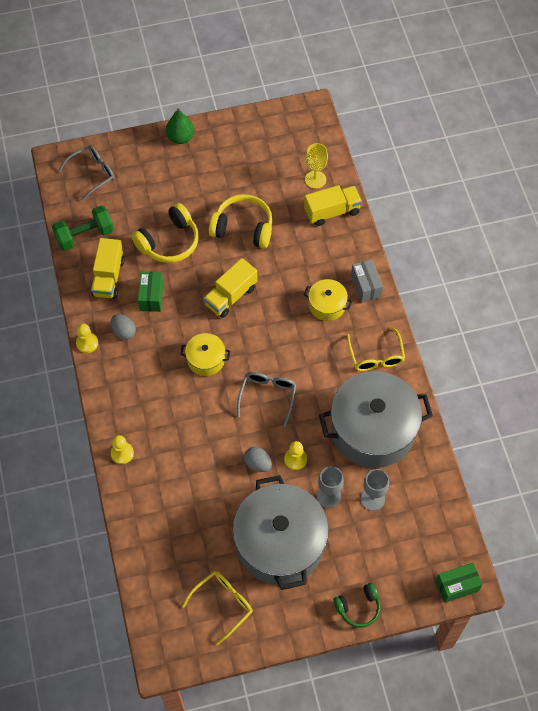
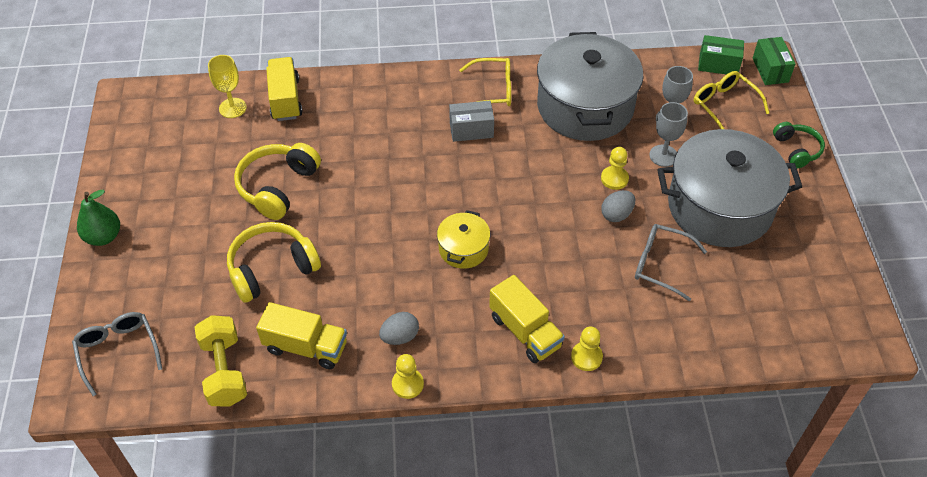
camera: 80 degrees left, 10 degrees down
green dumbbell [52,206,114,251] -> yellow dumbbell [194,315,247,407]
yellow headphones [131,203,199,263] -> yellow headphones turned 90 degrees counterclockwise [227,222,321,303]
green box [138,272,163,312] -> green box moved to [698,35,744,74]
yellow glasses [182,571,253,645] -> yellow glasses moved to [694,71,769,129]
yellow truck [203,258,257,318] -> yellow truck moved to [489,275,565,363]
grey glasses [237,372,296,427] -> grey glasses moved to [635,224,707,301]
yellow pot [304,279,352,321] -> none
grey box [351,259,383,302] -> grey box moved to [449,101,494,142]

